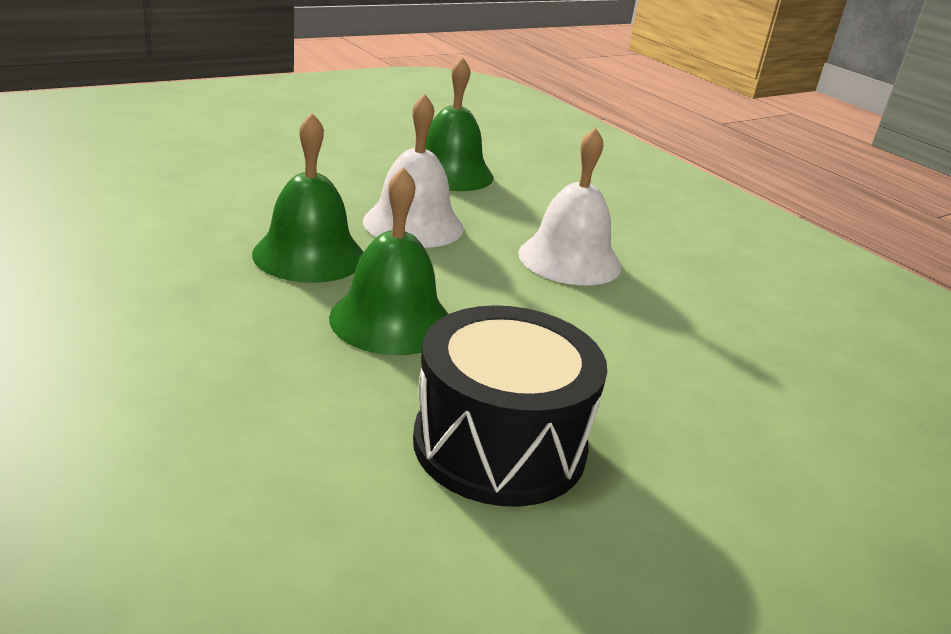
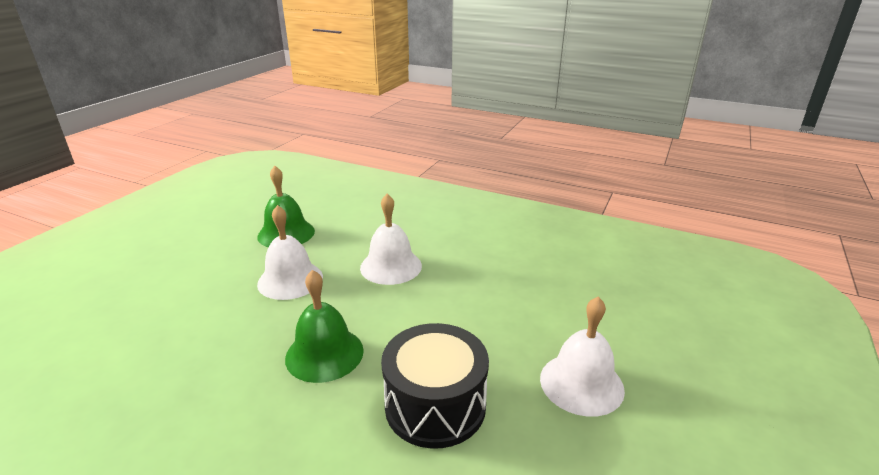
camera: 25 degrees left, 0 degrees up
green bell [252,113,363,283] -> none
none -> white bell [540,296,625,417]

